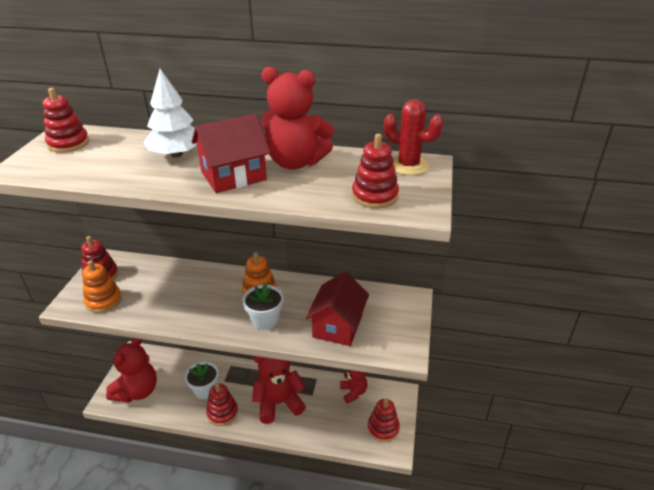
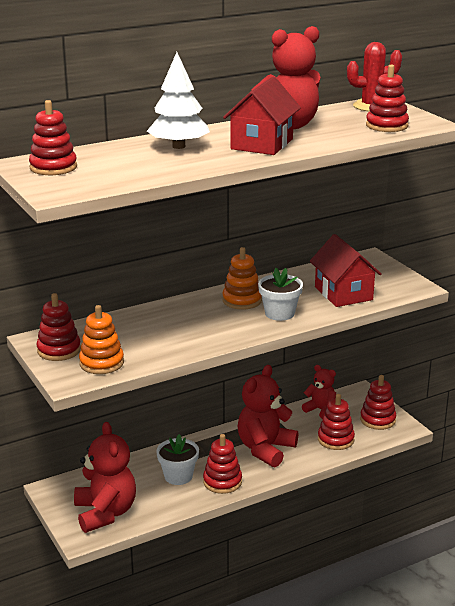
camera: 40 degrees left, 10 degrees down
none -> red stacking toy [318,394,355,450]

